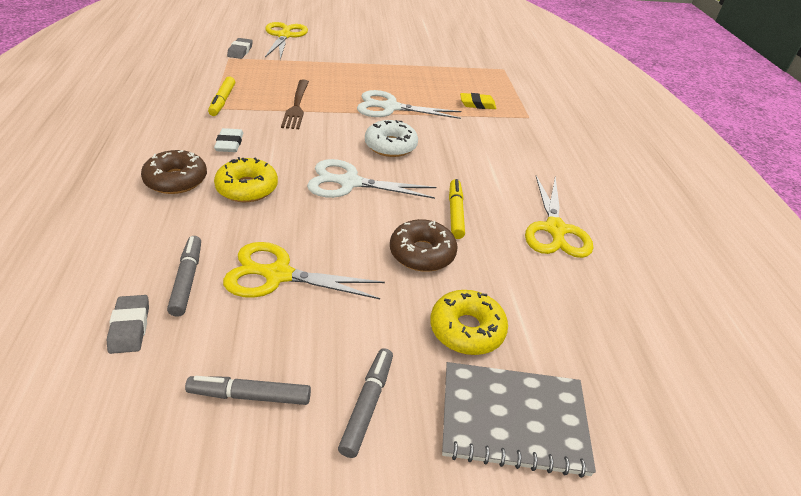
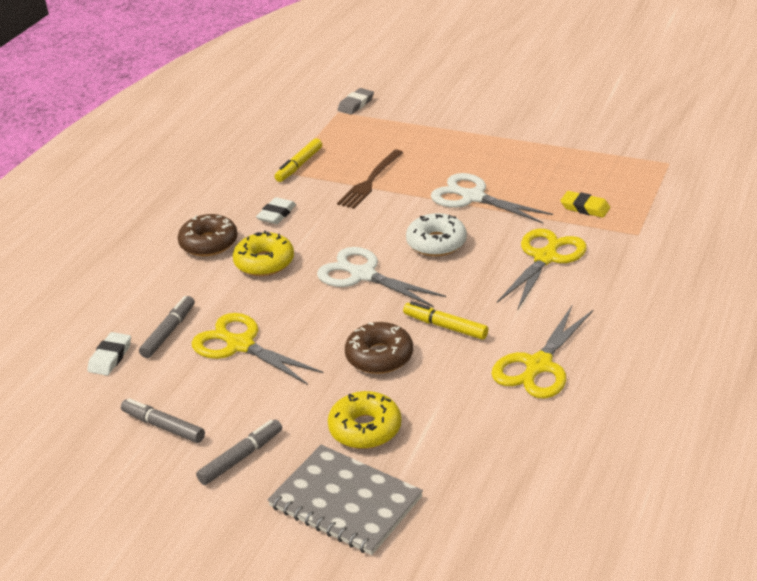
camera: 35 degrees right, 5 degrees down
grey eraser [107,295,149,354] -> white eraser [87,332,131,376]
yellow scissors [265,22,308,60] -> yellow scissors moved to [497,229,587,311]
yellow marker [449,179,465,239] -> yellow marker turned 90 degrees counterclockwise [403,301,488,339]

